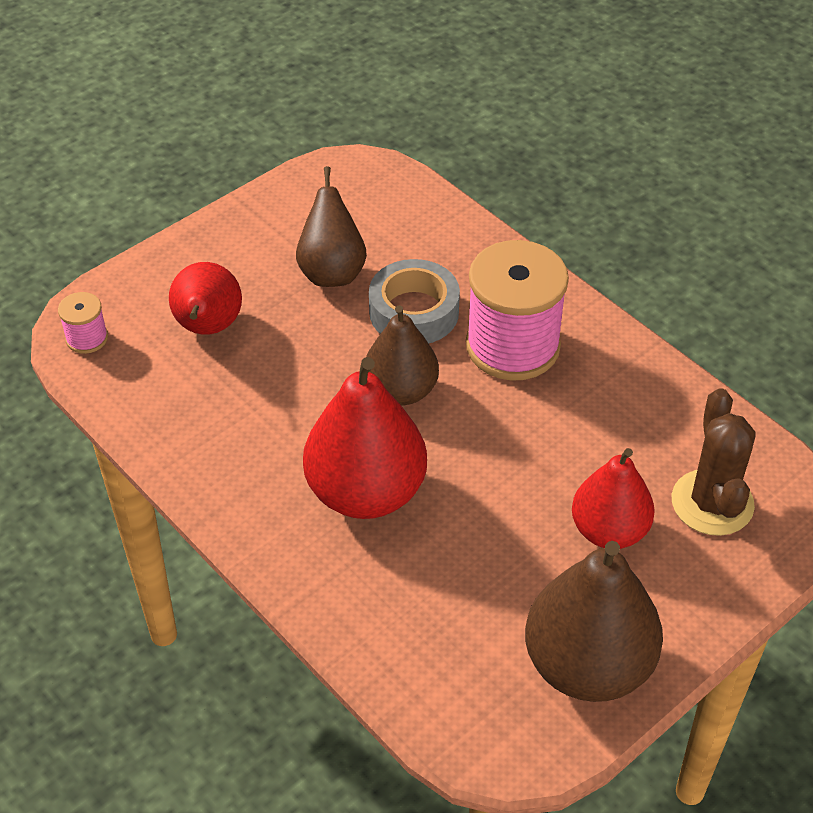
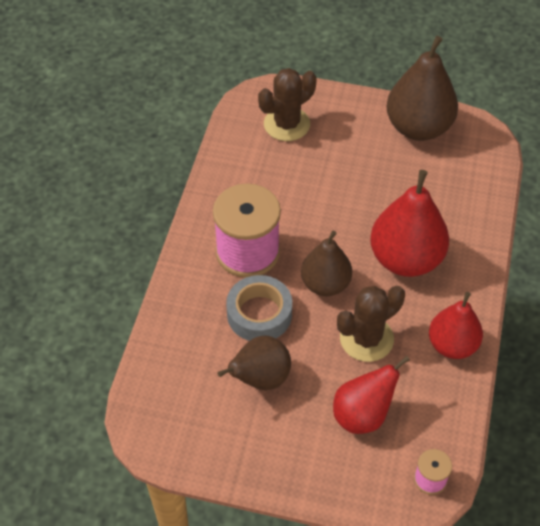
camera: 125 degrees left, 5 degrees up
red pear [572,448,655,549] -> red pear moved to [429,292,483,359]
none -> brown cactus [337,286,405,362]

